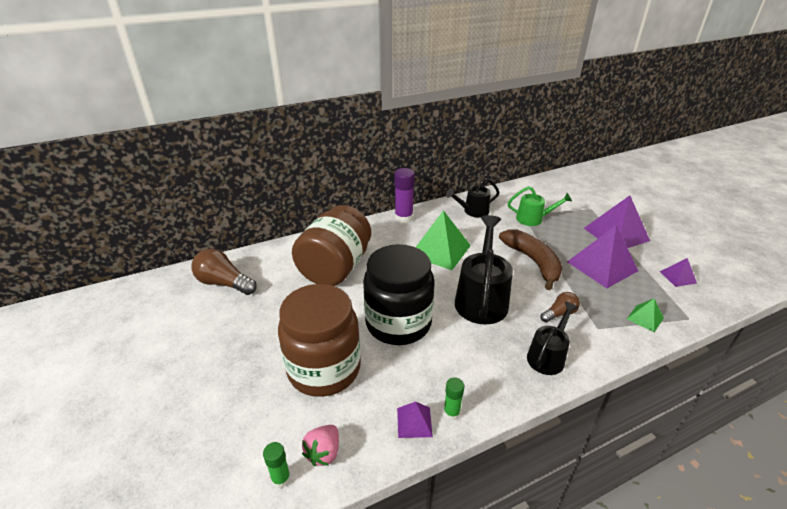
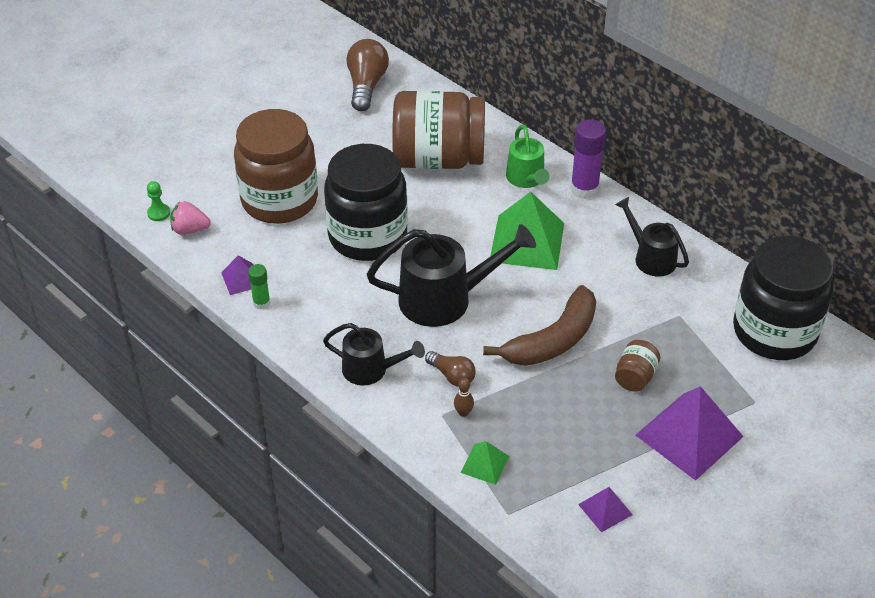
camera: 70 degrees right, 10 degrees up
green glue stick [263,442,291,488] -> green pawn [147,181,170,221]
green watering can [508,186,572,226] -> green watering can moved to [506,125,549,188]
purple pyramid [567,226,638,288] -> none
none -> brown bowling pin [454,378,474,417]
none -> brown jar [615,340,660,392]
none -> black jar [733,236,834,360]

